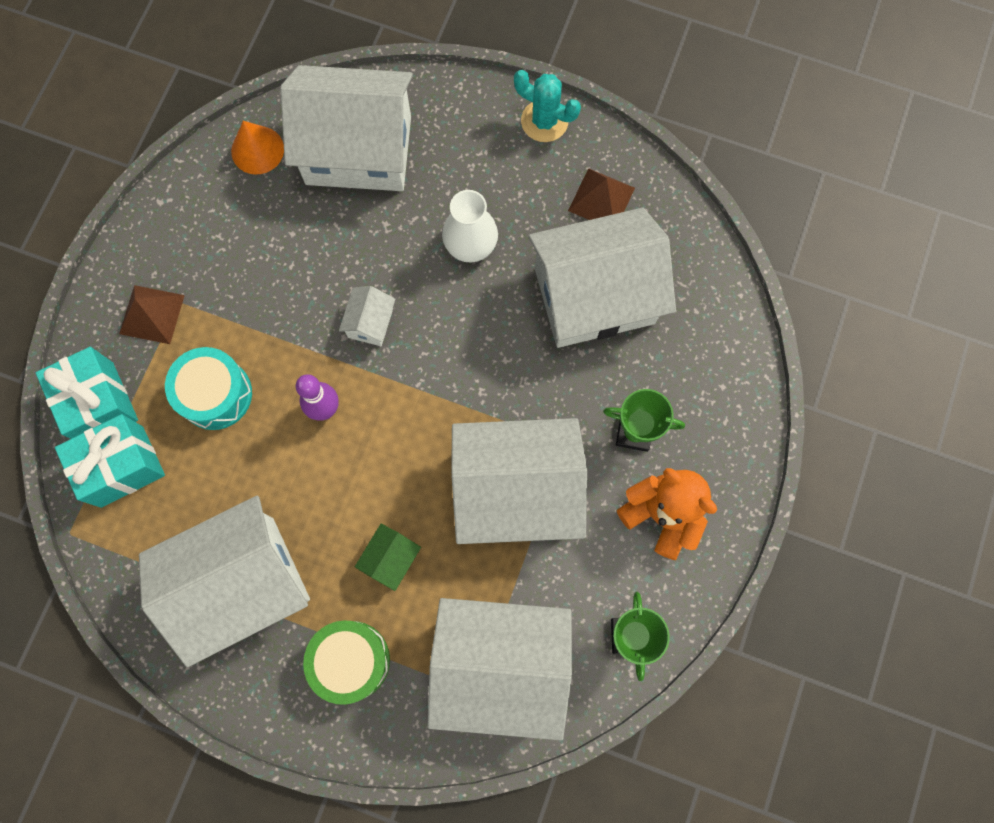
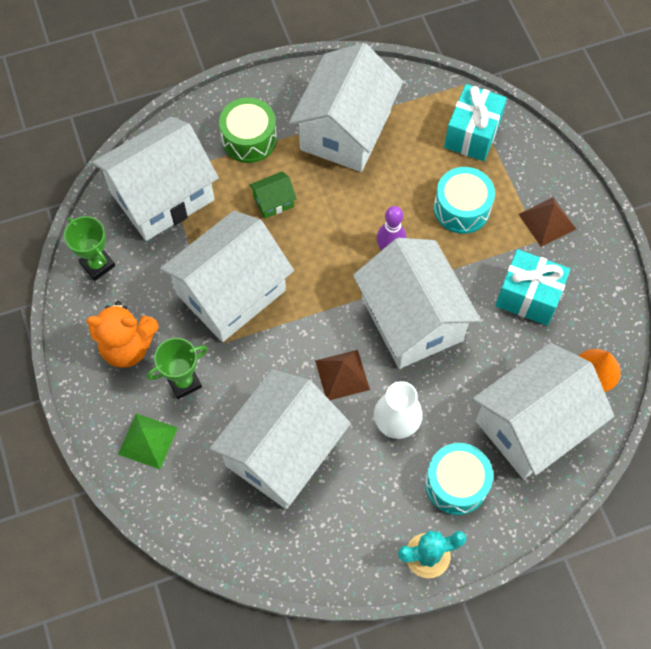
camera: 140 degrees right, 10 degrees down
turquoise gift [36,347,138,439] -> turquoise gift moved to [495,249,571,325]
white house [339,286,395,346] -> white house [353,238,481,369], size x2.48
green house [355,524,421,591] -> green house turned 75 degrees clockwise [249,171,297,219]
brown pyramid [568,168,635,220] -> brown pyramid moved to [315,350,370,400]
none -> green pyramid [118,413,178,469]
none -> turquoise drum [425,443,493,515]

